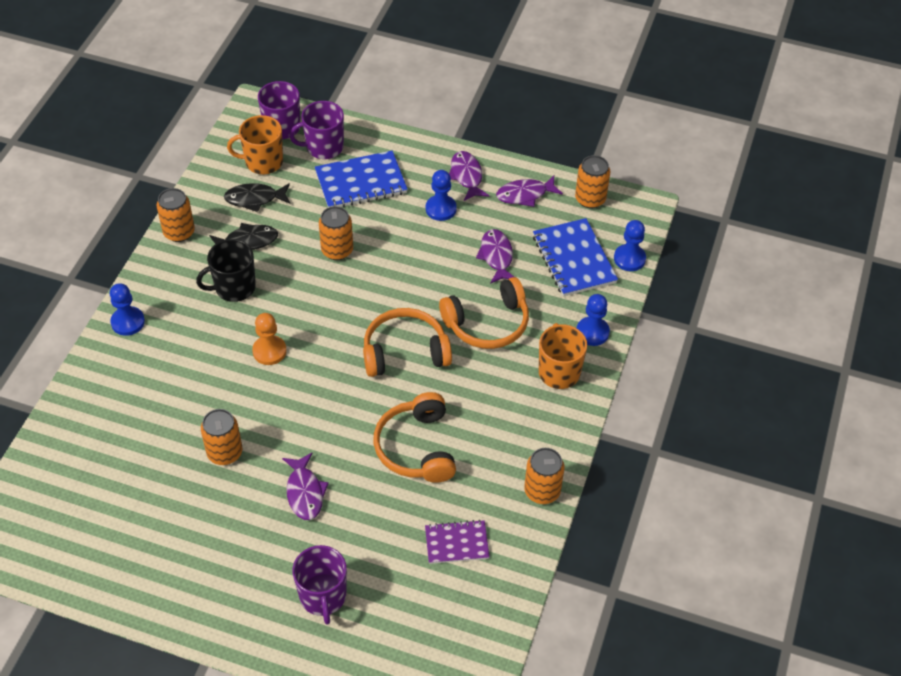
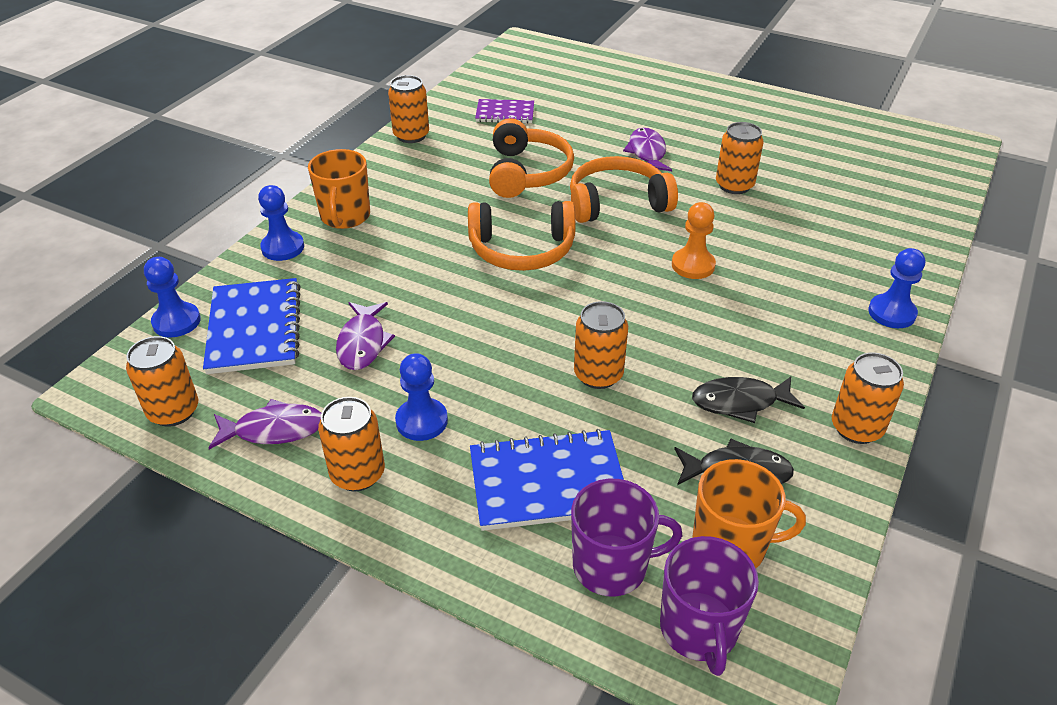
camera: 170 degrees left, 10 degrees down
black mug [196,239,256,302] -> none
purple mug [292,545,347,624] -> none
orange headphones [439,277,529,349] -> orange headphones moved to [570,156,678,223]
purple fish [449,151,489,201] -> orange can [318,397,385,491]

